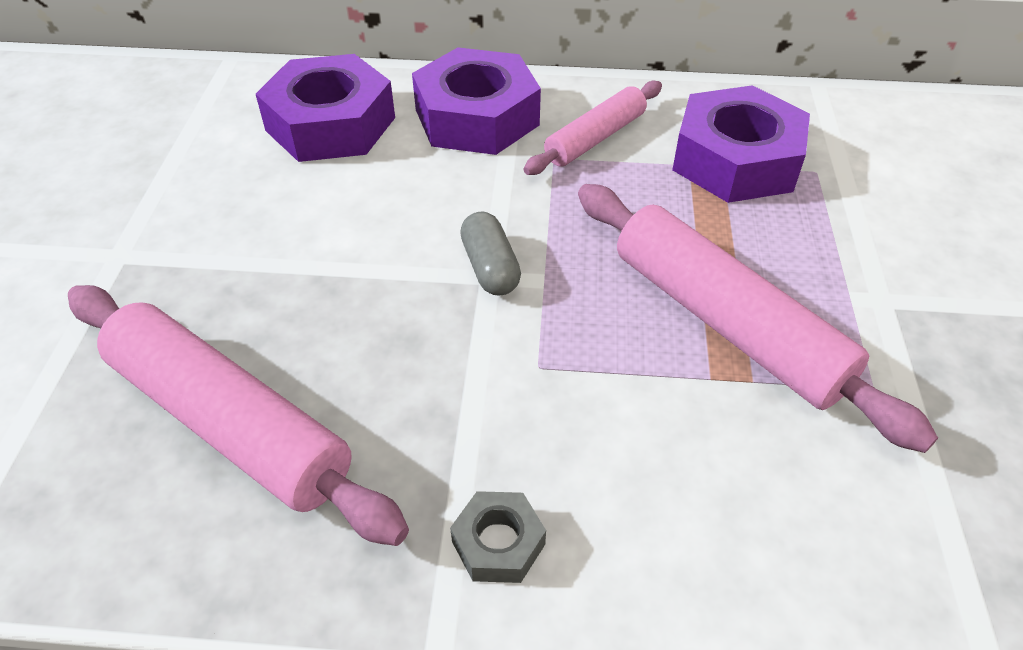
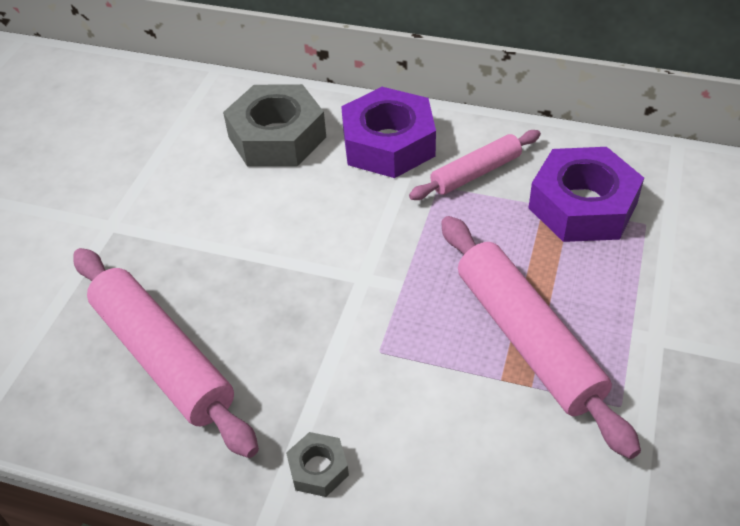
camera: 15 degrees right, 0 degrees up
purple nut [256,54,395,162] -> grey nut [223,84,326,167]
grey capsule [460,211,521,295] -> none

